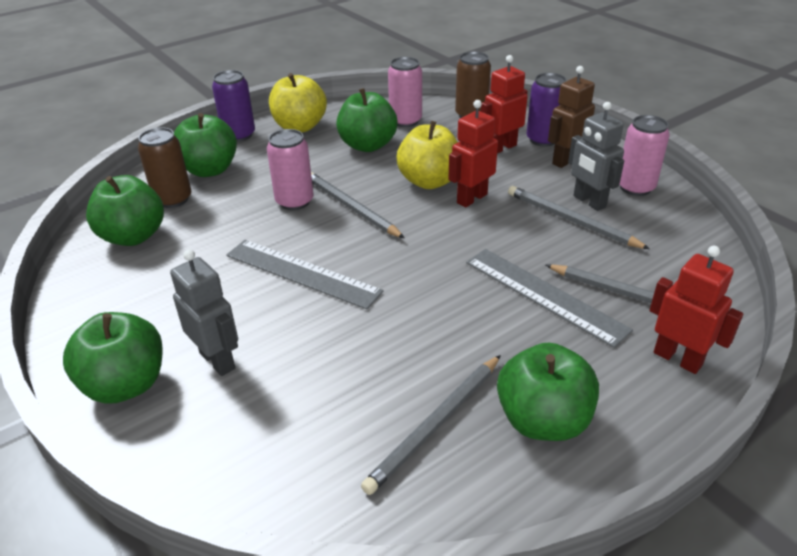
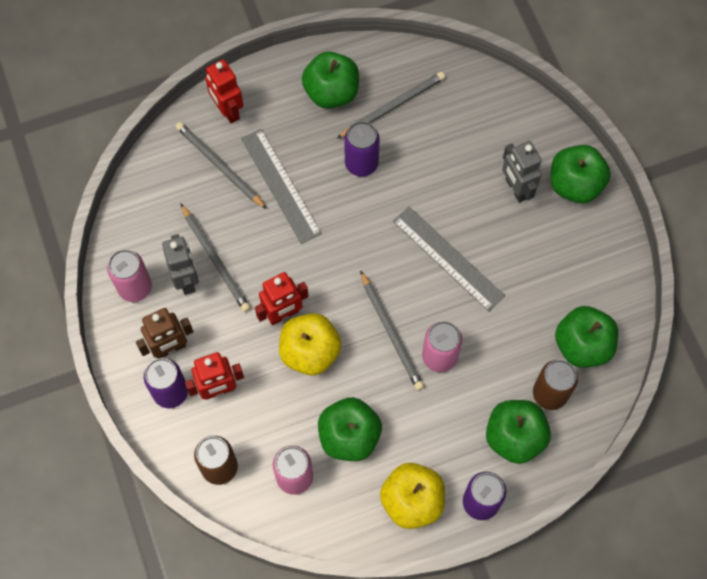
camera: 165 degrees left, 30 degrees up
none -> purple can [344,121,380,177]

